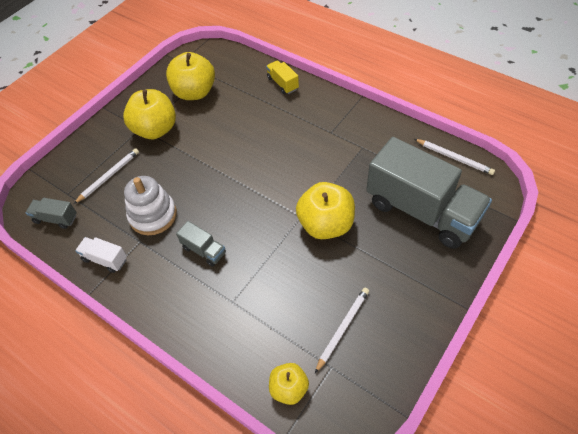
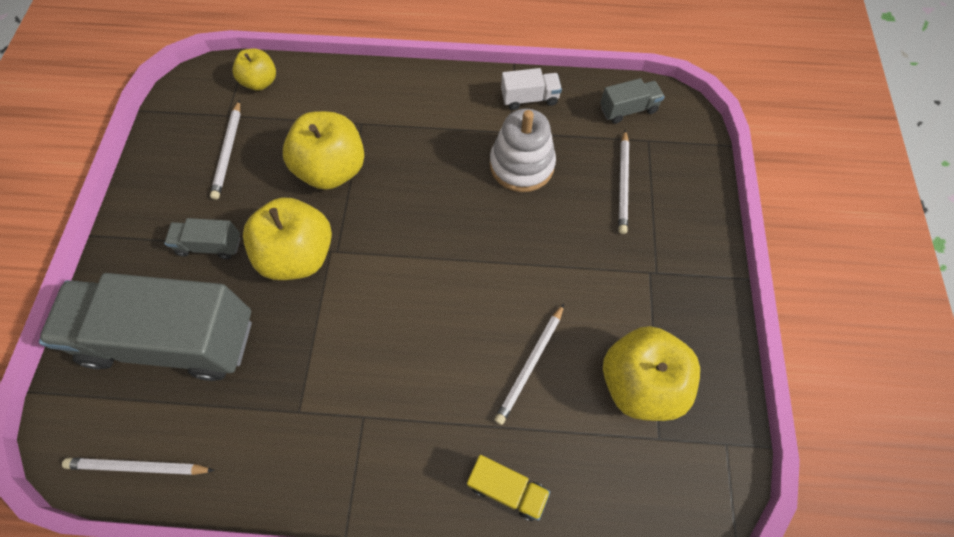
camera: 145 degrees right, 10 degrees up
yellow apple [123,89,176,139] -> yellow apple moved to [283,111,364,190]
grey truck [176,221,226,267] -> grey truck moved to [164,218,241,259]
none -> white pencil [494,304,564,425]

